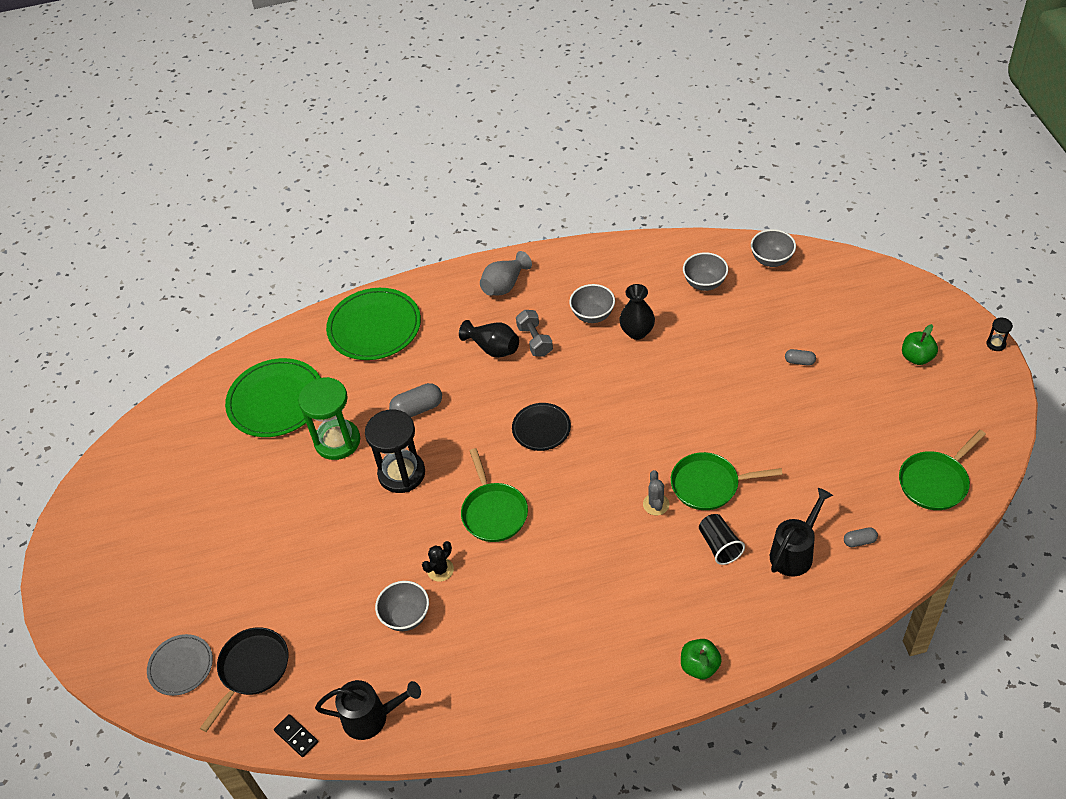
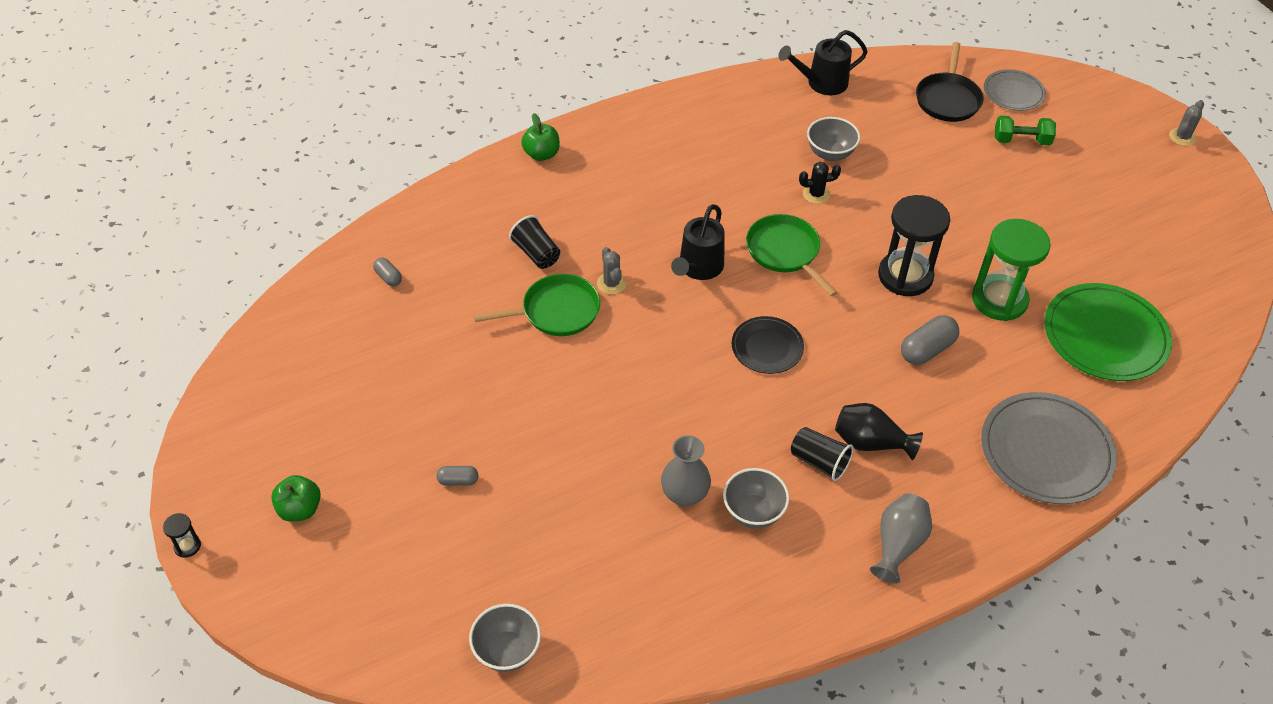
camera: 160 degrees right, 0 degrees up
black domino [274,714,318,757] -> none
green plate [326,288,421,360] -> grey plate [981,392,1117,504]
black cactus [422,541,454,582] -> black cactus turned 60 degrees clockwise [799,162,841,204]
grey dumbbell [516,310,553,357] -> black cup [791,427,854,481]
black vase [619,284,655,340] -> grey vase [661,435,711,507]
grey bowl [683,252,728,291] -> none
black watering can [770,488,833,576] -> black watering can moved to [671,204,725,280]
grey capsule [844,527,878,547] -> grey capsule turned 75 degrees clockwise [373,258,402,286]
green pan [899,430,986,510] -> none
none -> green dumbbell [995,116,1056,145]
none -> grey cactus [1169,100,1204,146]

